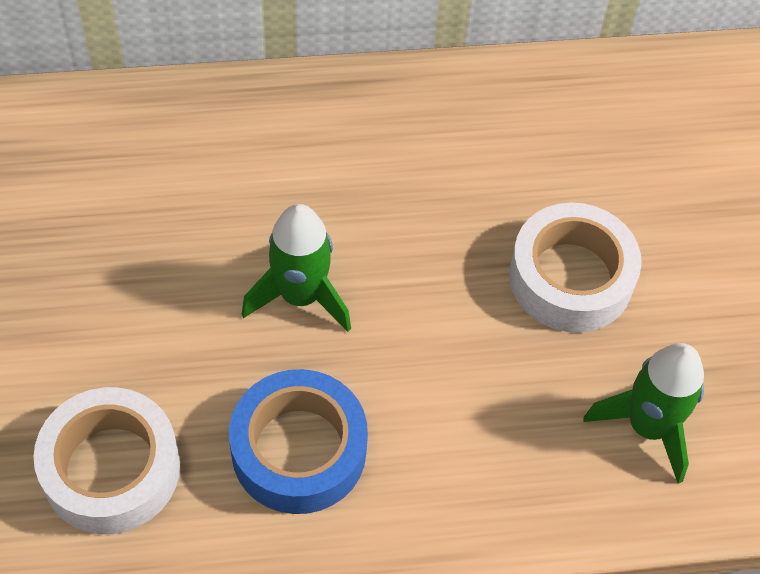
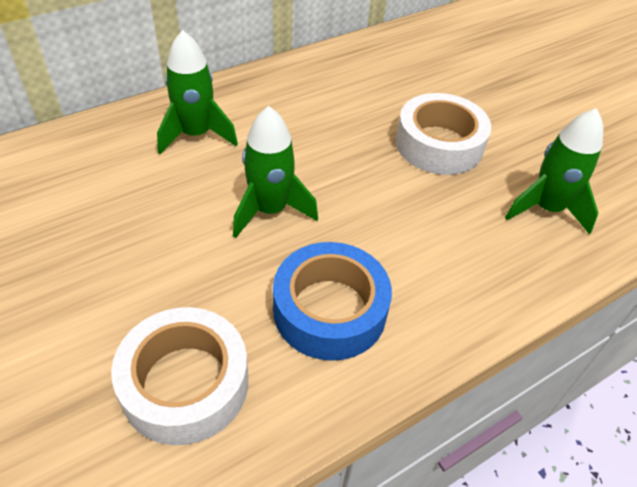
camera: 25 degrees left, 10 degrees down
none -> green rocket [157,30,238,154]

